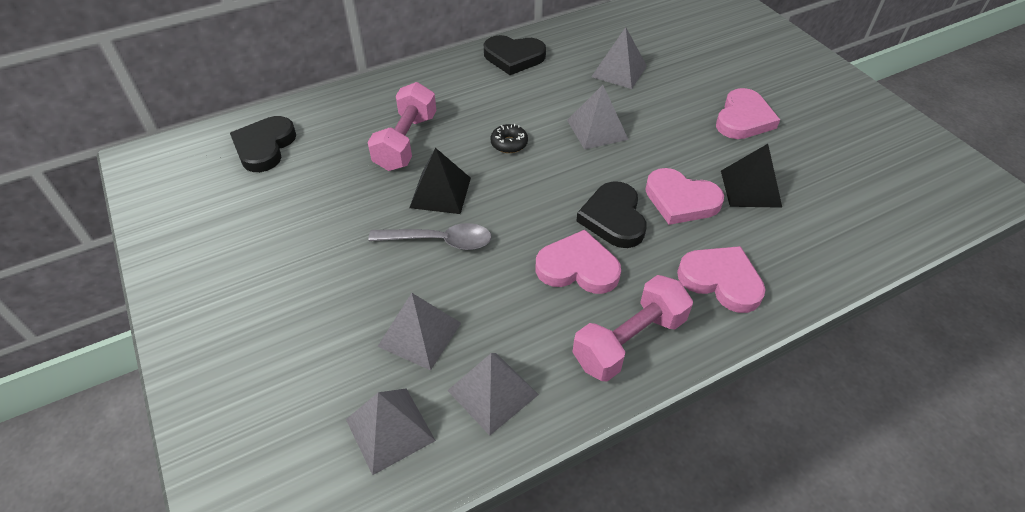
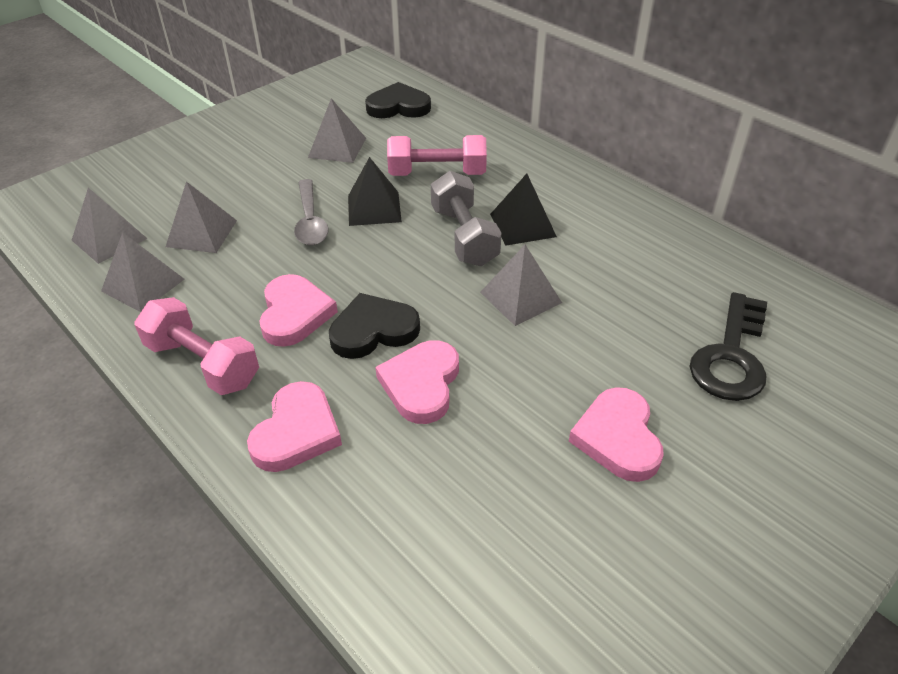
camera: 75 degrees right, 5 degrees down
black heart [484,35,546,75] -> none
black donut [490,124,528,153] -> grey dumbbell [431,171,501,266]
grey pyramid [591,27,647,89] -> grey pyramid moved to [308,98,366,163]
pink heart [716,88,780,139] -> pink heart turned 75 degrees clockwise [569,387,664,482]
black pyramid [721,144,782,208] -> black pyramid moved to [490,174,557,246]
none -> black key [690,292,767,401]

